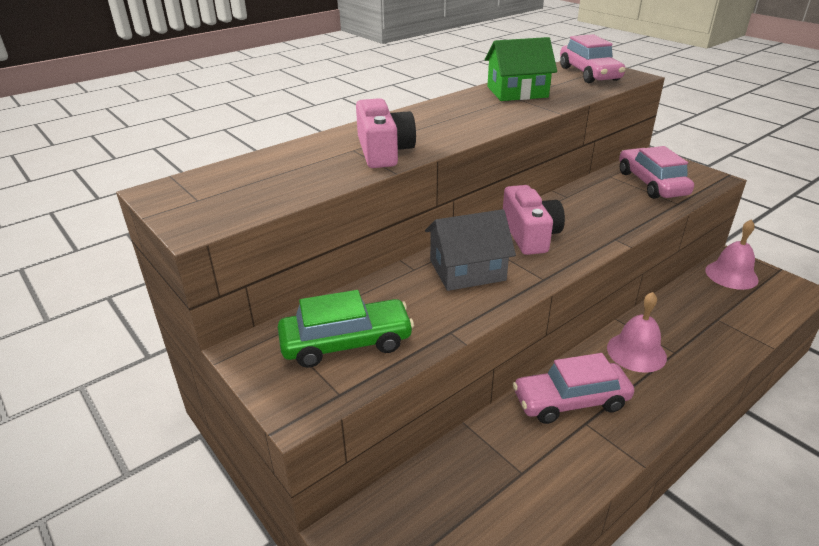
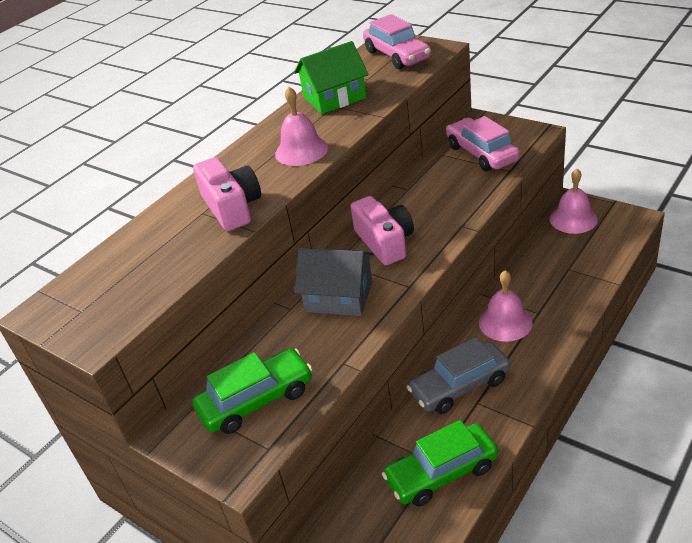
camera: 10 degrees left, 5 degrees up
grey house [425,209,516,291] -> grey house turned 45 degrees clockwise [294,248,374,316]
pink car [513,353,634,424] -> grey car [407,337,511,414]
none -> pink bell [275,87,328,166]
none -> green car [382,420,498,506]

